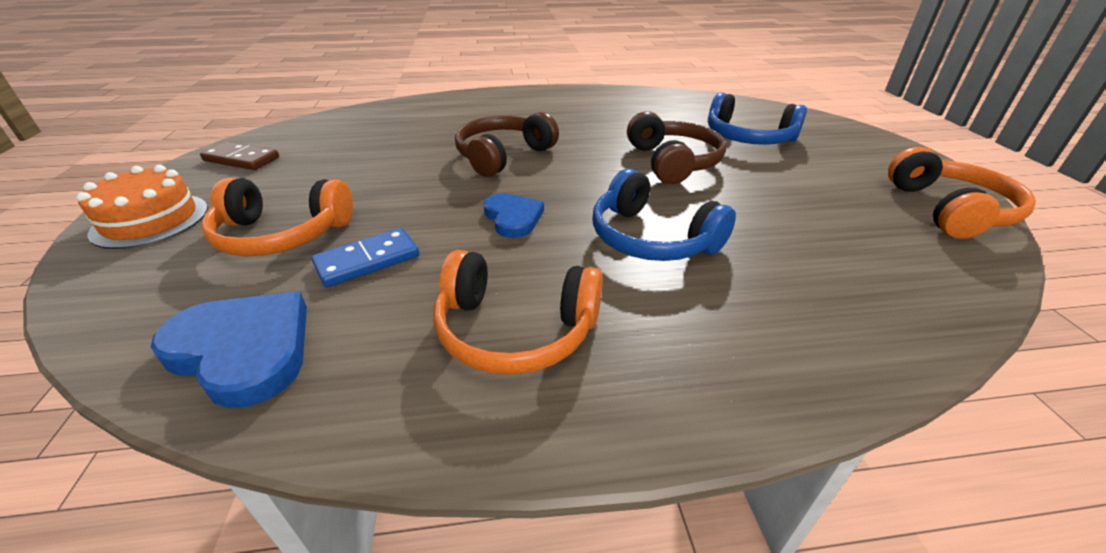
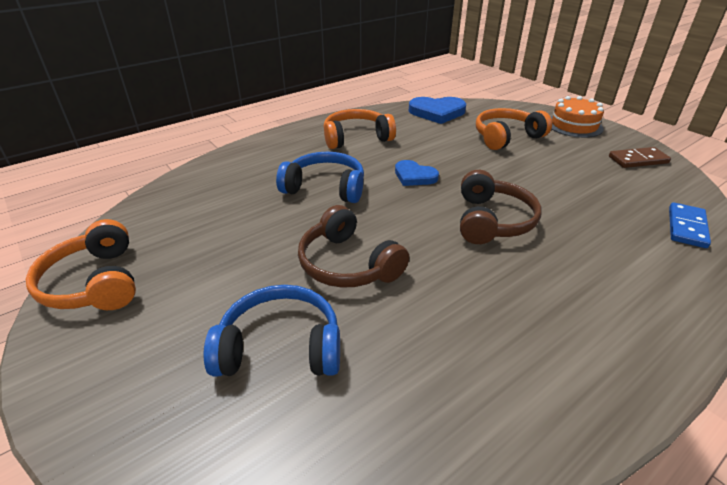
camera: 150 degrees right, 0 degrees up
blue domino [312,228,419,287] -> blue domino moved to [669,202,711,248]

